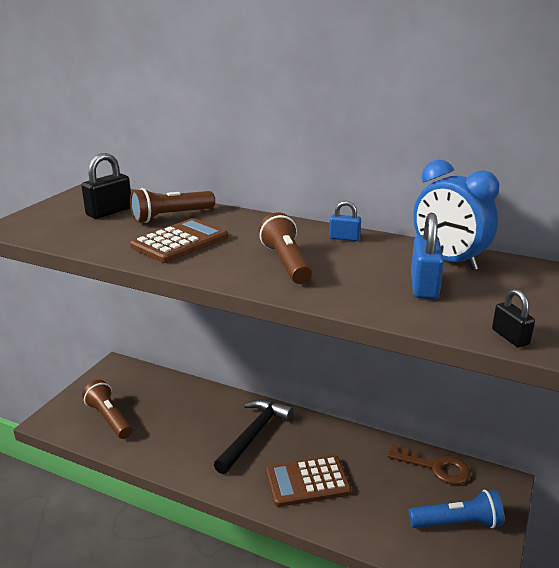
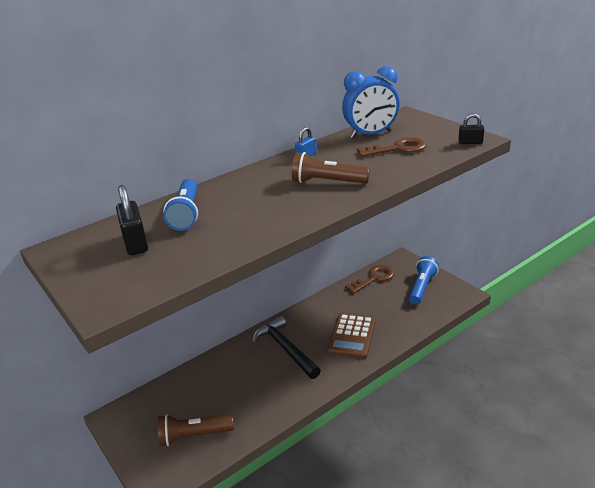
camera: 60 degrees left, 5 degrees up
brown flashlight [130,188,215,223] -> blue flashlight [163,179,198,231]
brown calculator [130,218,228,263] -> none
blue padlock [411,213,444,299] -> brown key [357,137,427,157]

